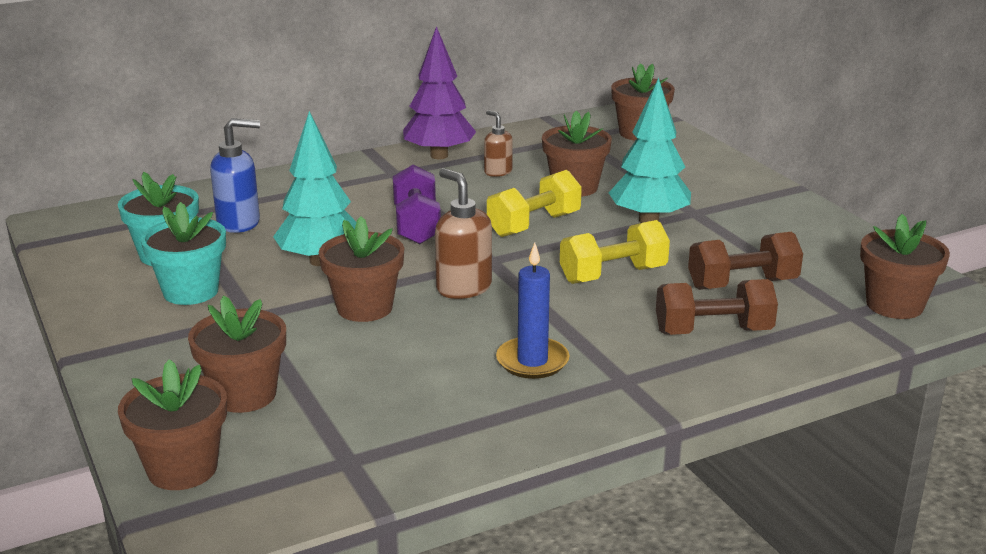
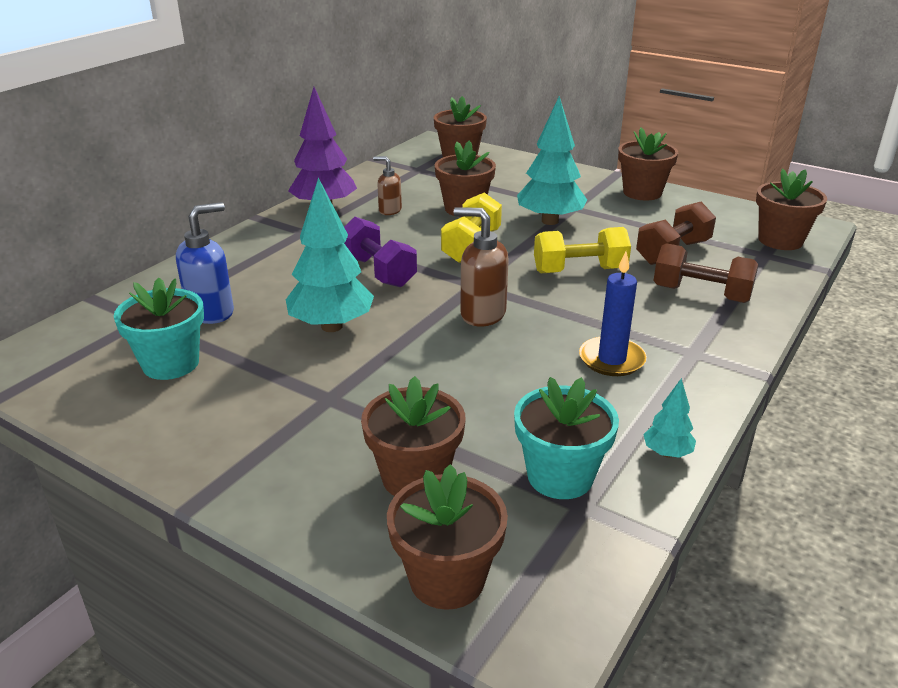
camera: 30 degrees left, 5 degrees up
turquoise flower pot [141,202,226,305] -> turquoise flower pot moved to [514,377,619,499]
brown flower pot [318,216,404,322] -> brown flower pot moved to [618,127,678,201]
yellow dumbbell [560,220,670,284] -> yellow dumbbell turned 45 degrees clockwise [534,227,631,273]
brown dumbbell [656,279,778,335] -> brown dumbbell turned 60 degrees clockwise [653,243,758,303]
none -> turquoise tree [643,378,696,458]

